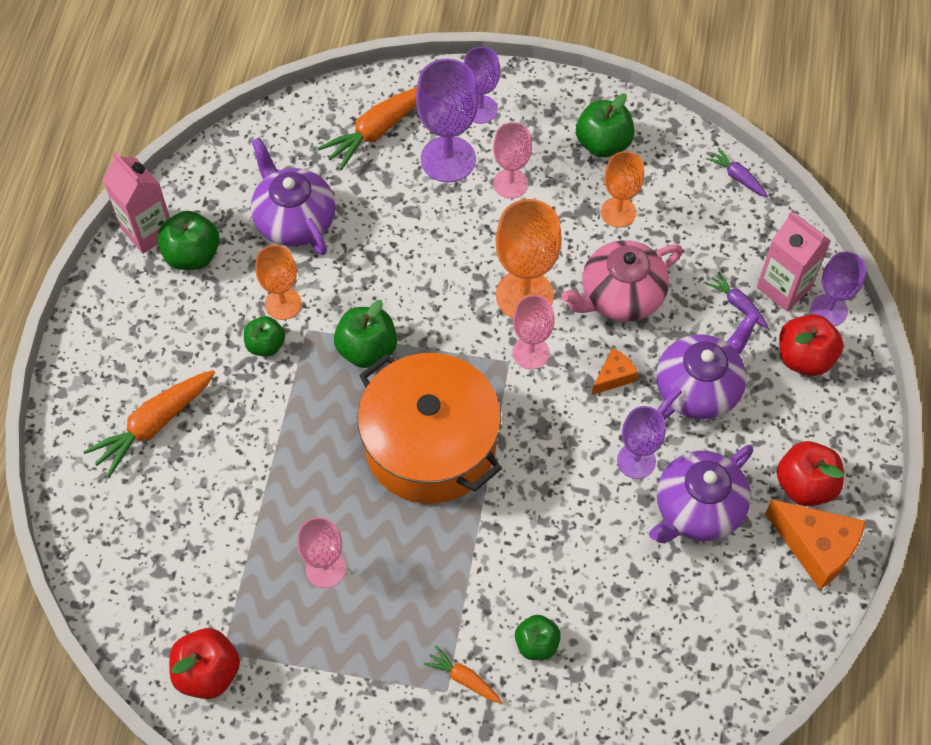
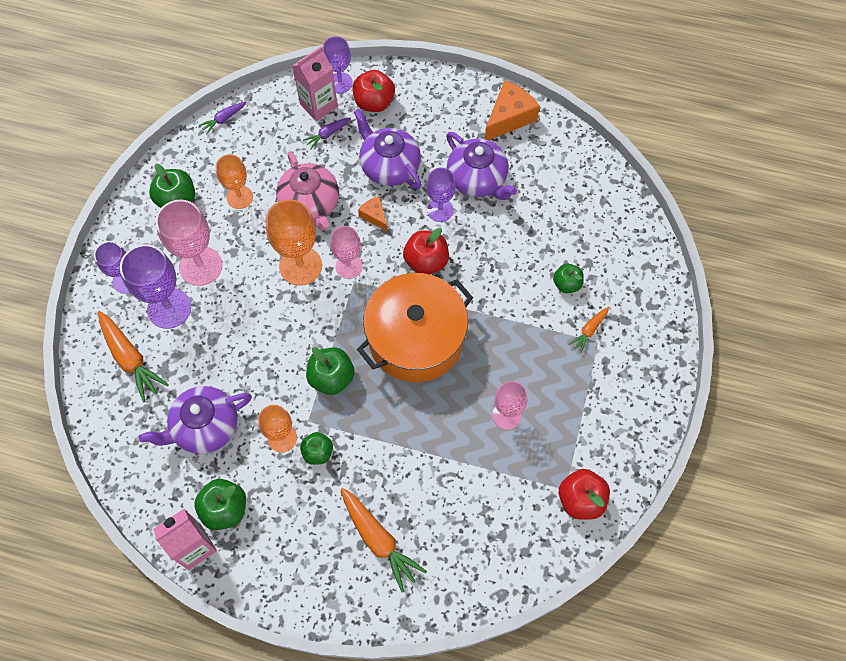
camera: 85 degrees left, 5 degrees up
pink goblet [493,122,532,199] -> pink goblet [156,200,222,286], size x1.58
red apple [777,441,844,506] -> red apple moved to [403,228,449,275]

